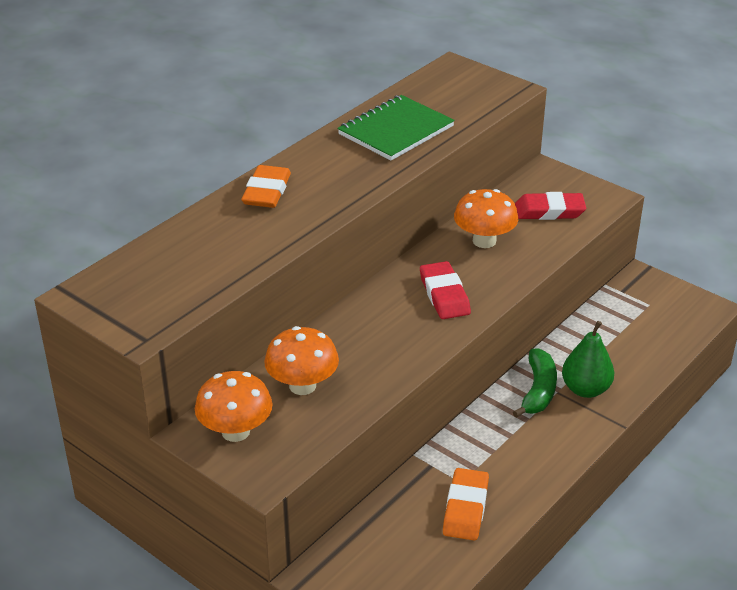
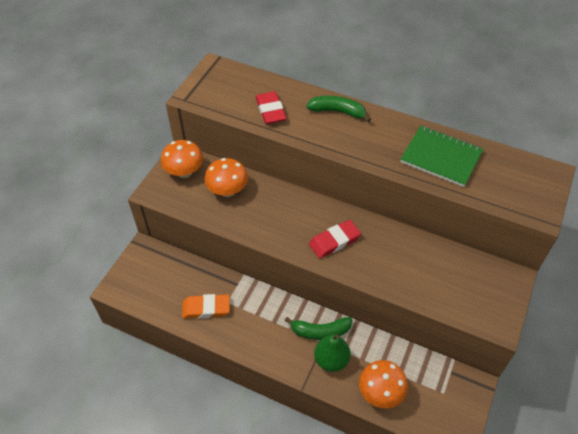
camera: 75 degrees right, 15 degrees up
orange eraser [241,165,291,208] -> green banana [306,96,371,122]
orange mushroom [454,189,518,248] -> orange mushroom moved to [359,360,408,408]
red eraser [515,192,586,220] -> red eraser moved to [255,91,287,124]

